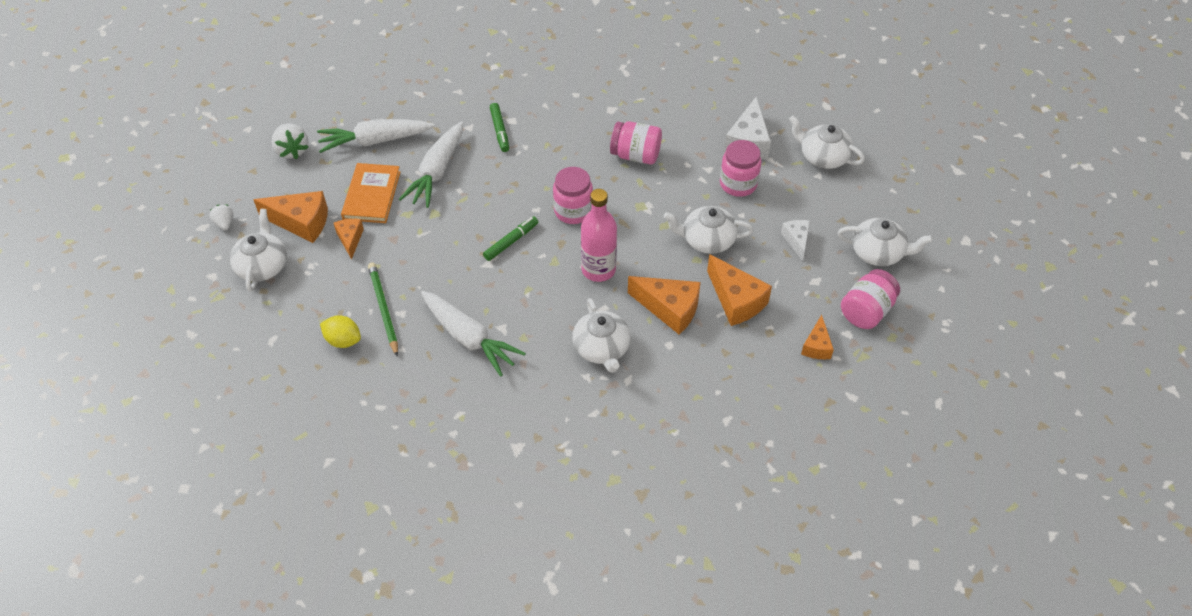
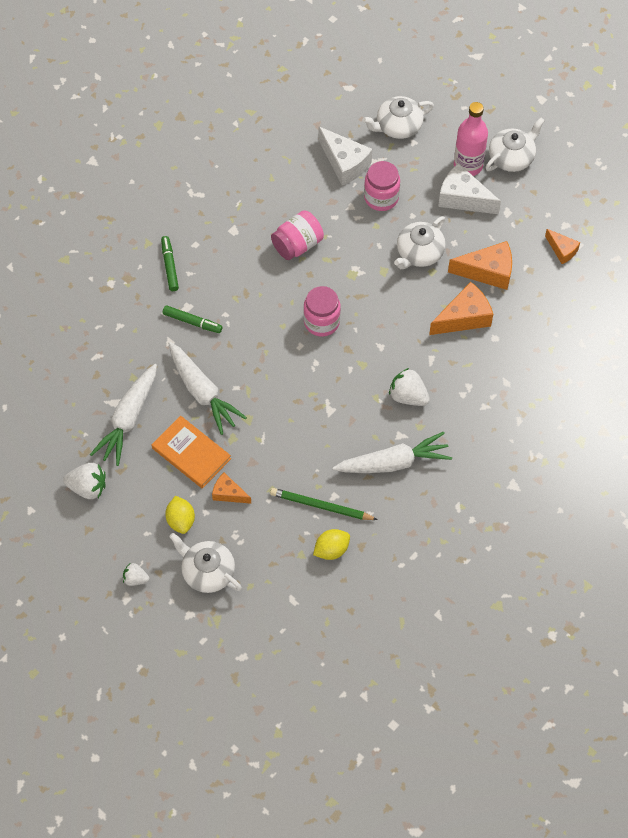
camera: 55 degrees left, 10 degrees up
orange cheese [254,191,328,243] -> yellow lemon [165,496,195,534]
green marker [483,216,538,261] -> green marker moved to [161,236,179,291]
white teapot [572,298,631,373] -> none
pink bottle [581,189,617,282] -> pink bottle moved to [454,102,488,176]
white cheese [781,220,810,261] -> white cheese [438,163,501,214], size x1.70
pink jar [841,269,900,329] -> none
none -> white strawberry [389,368,430,406]

